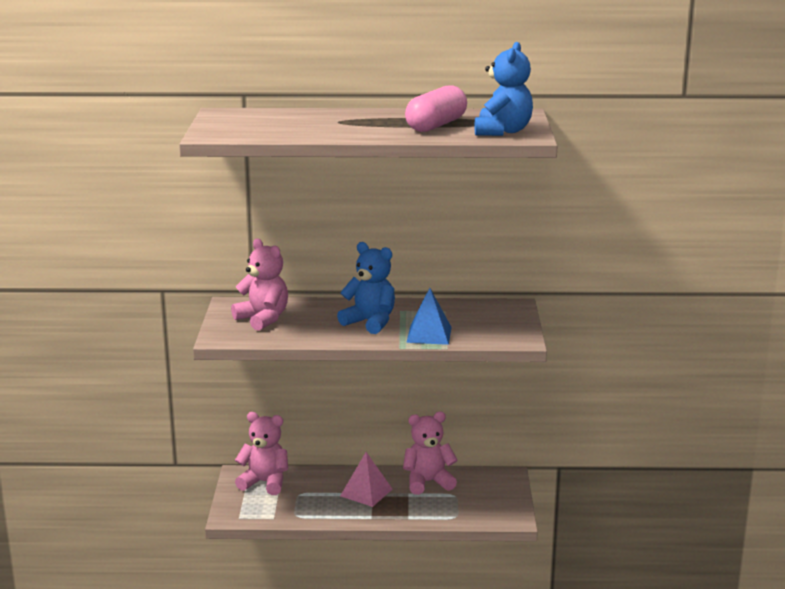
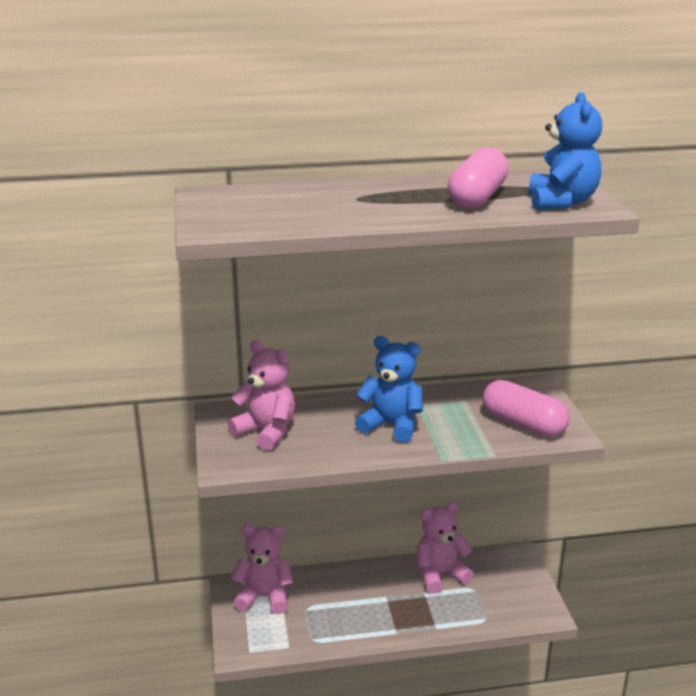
camera: 10 degrees left, 5 degrees up
pink pyramid [340,452,392,507] -> none
blue pyramid [406,288,452,345] -> none
none -> pink capsule [482,380,570,437]

